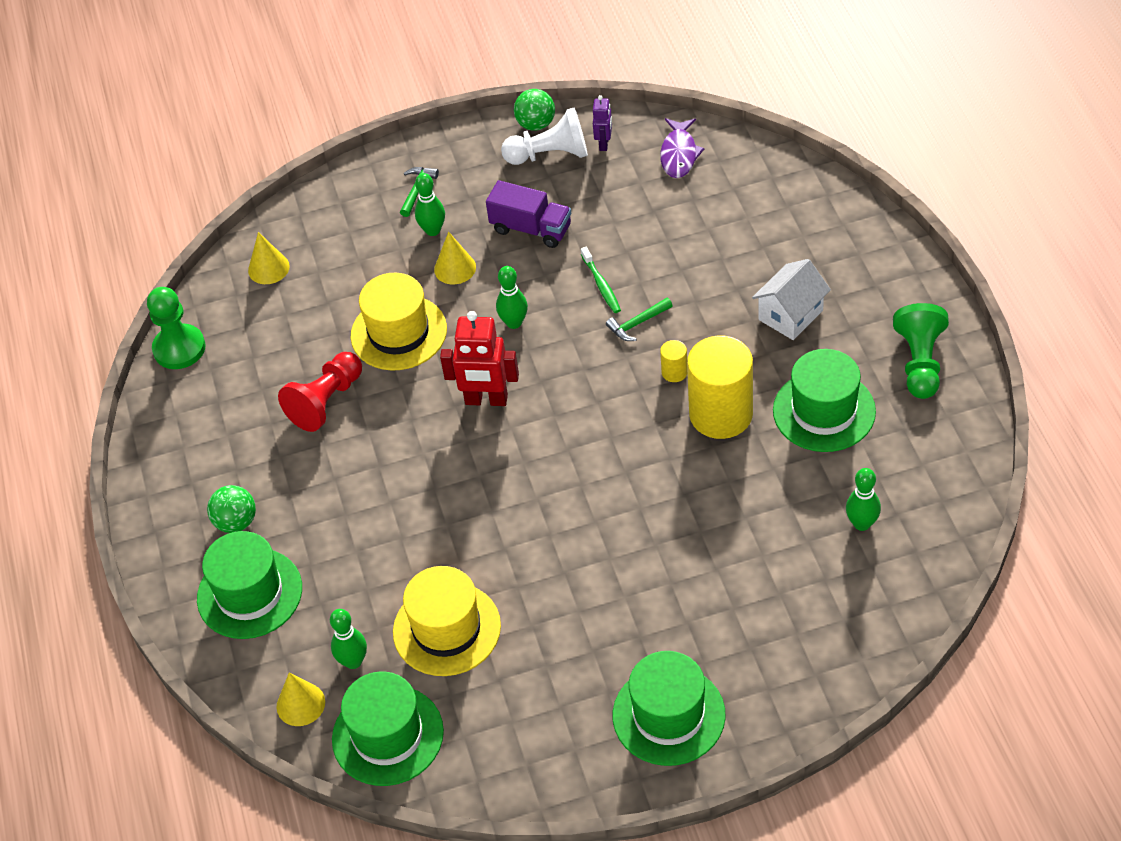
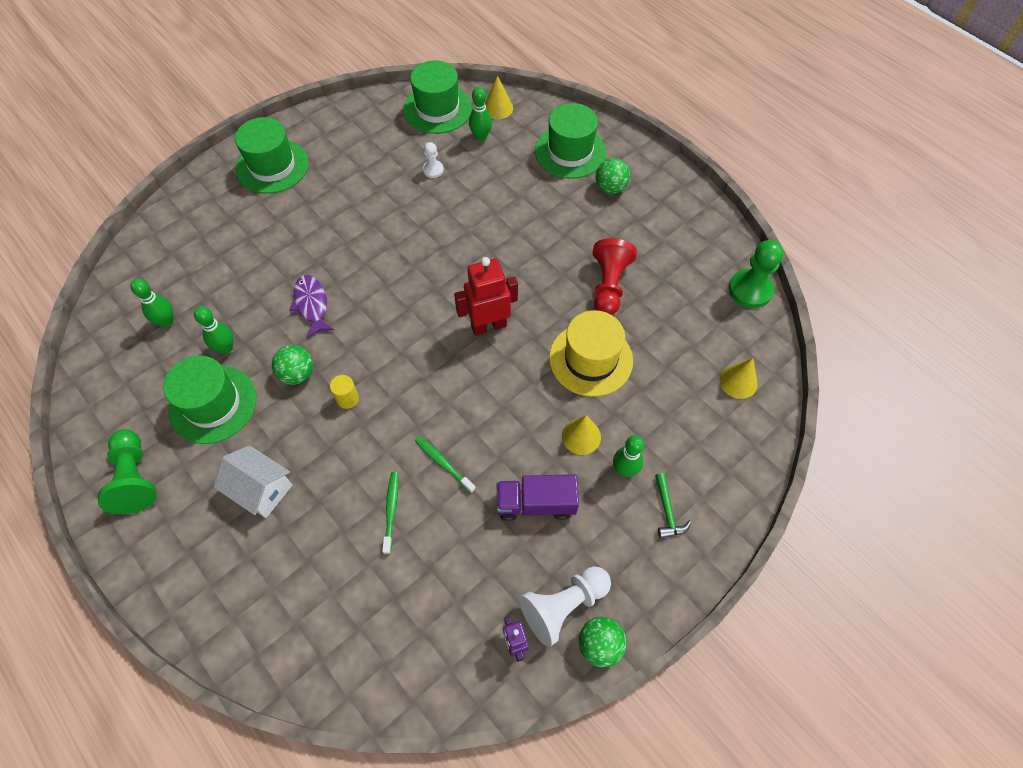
camera: 150 degrees right, 10 degrees up
yellow hat [393,566,501,676] -> white pawn [423,142,444,178]
green bowling pin [496,266,528,329] -> green bowling pin moved to [194,306,233,354]
green hammer [606,298,673,341] -> none
purple fish [660,118,704,178] -> purple fish moved to [289,275,334,338]
yellow cylinder [687,336,753,439] -> green ball [272,345,313,385]
white house [752,259,831,340] -> white house turned 75 degrees counterclockwise [214,445,292,518]
none -> green toothbrush [382,472,399,554]

